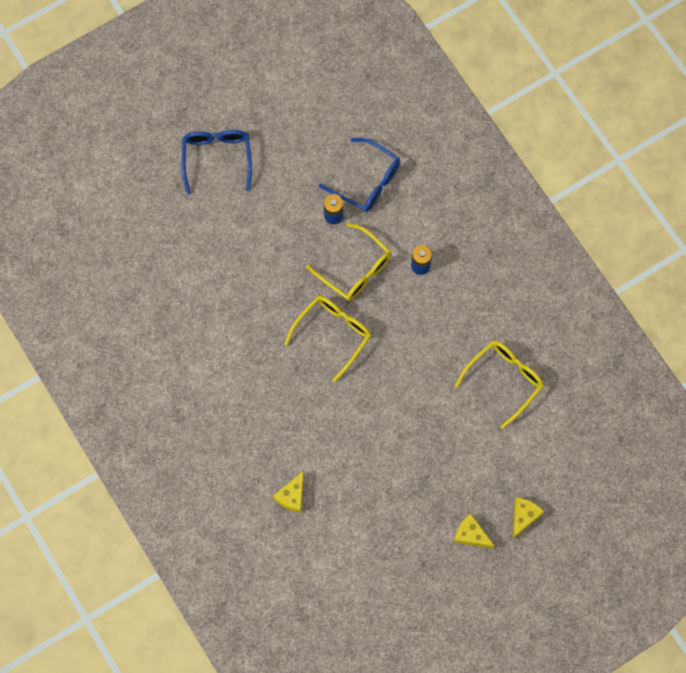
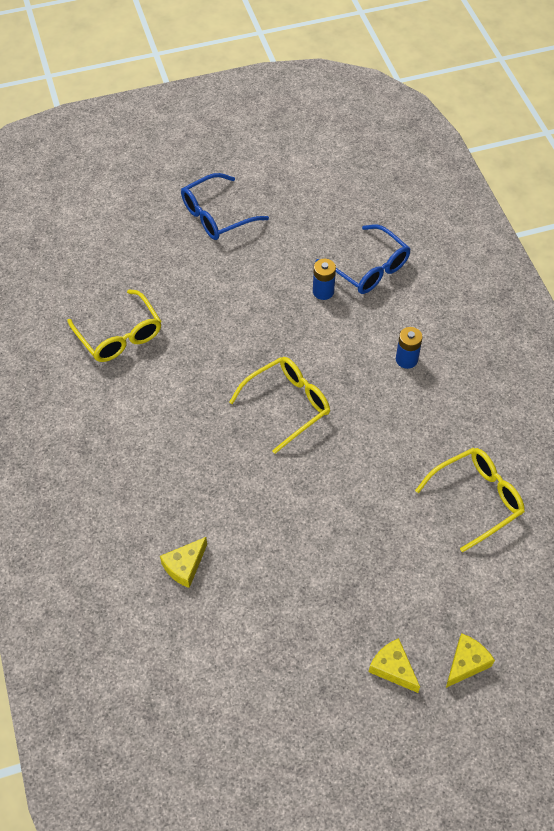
camera: 15 degrees right, 15 degrees down
blue glasses [182,130,252,194] -> blue glasses turned 135 degrees counterclockwise [181,173,269,240]
yellow glasses [306,223,391,301] -> yellow glasses moved to [67,289,161,362]

